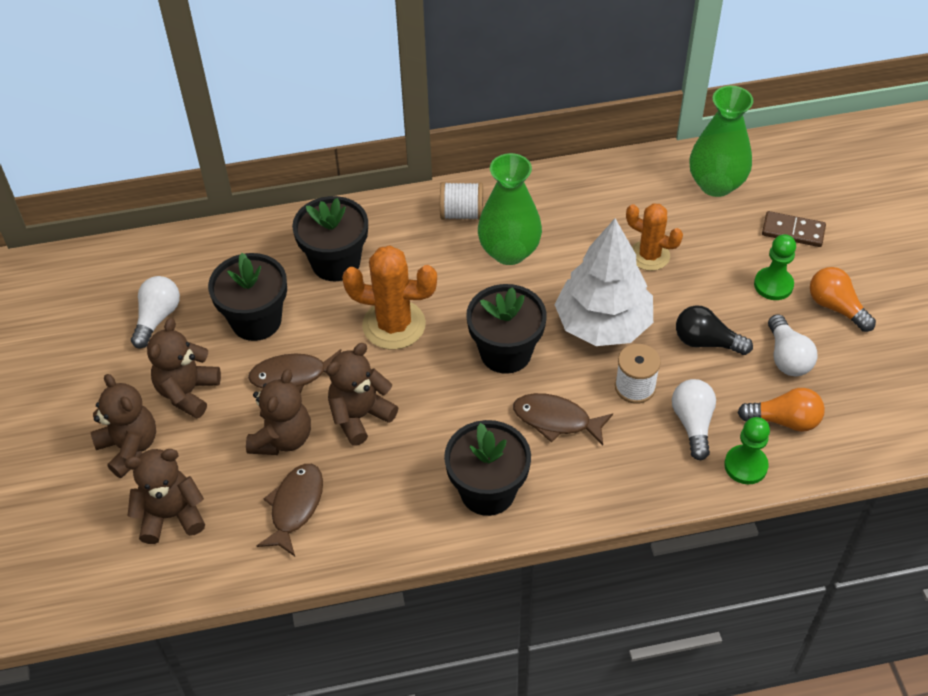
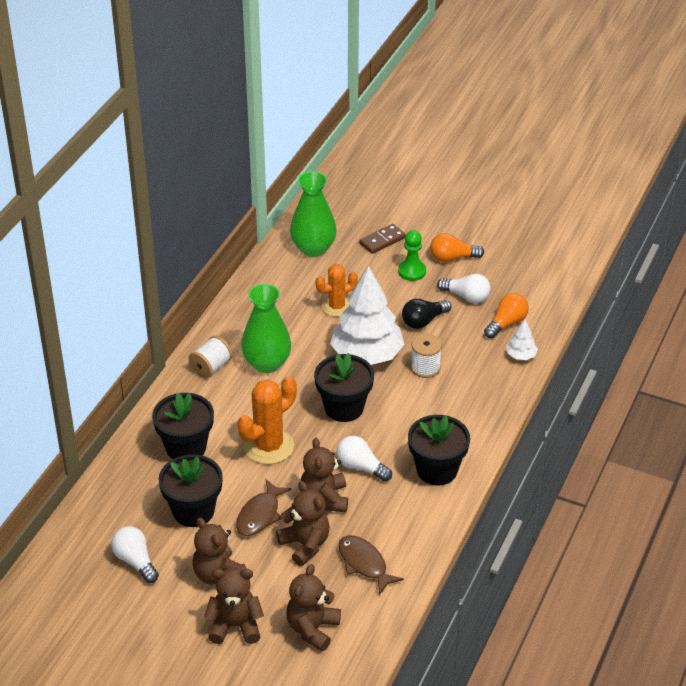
camera: 55 degrees left, 10 degrees down
brown fish [513,393,613,445] -> none
white light bulb [672,379,716,460] -> white light bulb moved to [337,436,392,481]
green pawn [724,417,770,484] -> white tree [506,319,538,360]

